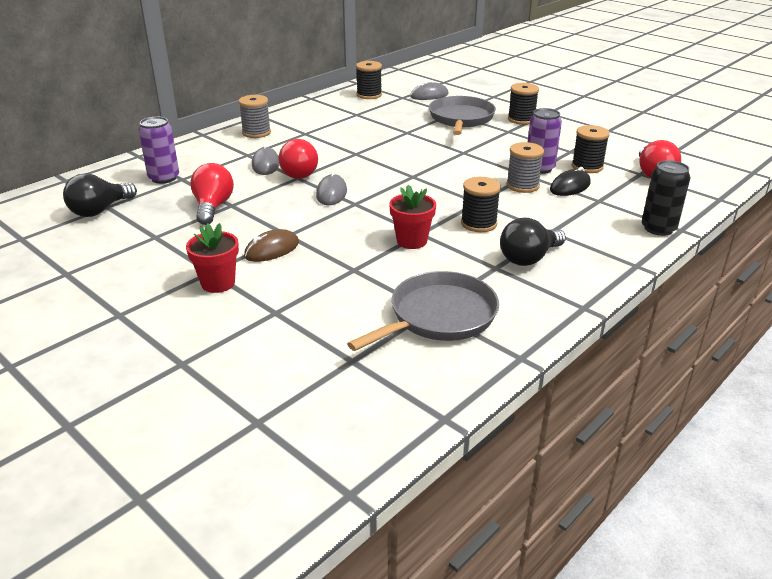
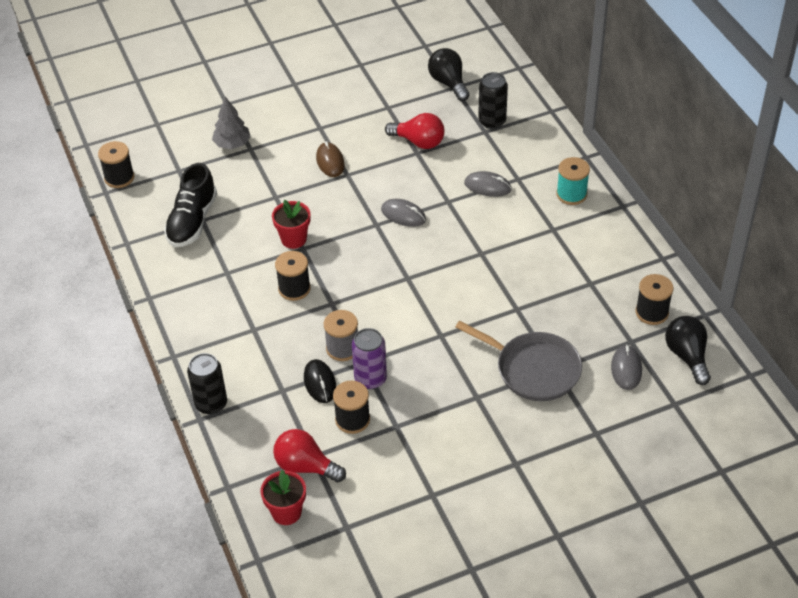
camera: 115 degrees right, 15 degrees up
purple can [139,117,179,184] -> black can [478,72,508,129]
red flower pot [186,223,239,293] -> red flower pot moved to [261,470,306,525]
grey spool [239,95,271,138] -> turquoise spool [556,157,590,205]
red light bulb [279,139,318,179] -> none
grey pan [347,271,499,351] -> black shoe [164,163,217,247]
black light bulb [500,218,566,266] -> black light bulb moved to [665,316,711,385]
black spool [508,83,539,125] -> black spool moved to [98,141,134,188]
none -> grey tree [212,97,251,149]

